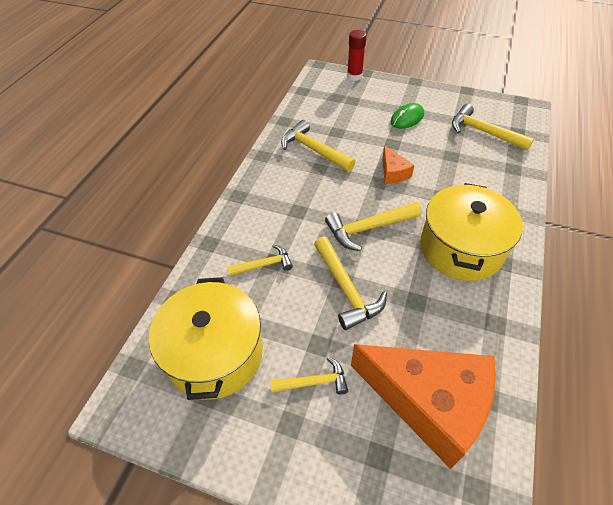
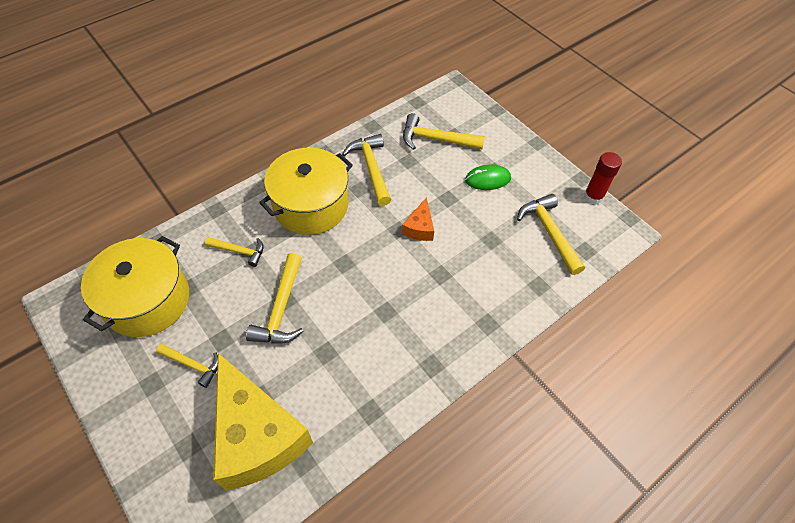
camera: 30 degrees right, 5 degrees up
yellow hammer [325,202,422,251] -> yellow hammer moved to [403,113,485,150]
red glue stick [347,30,367,81] -> red glue stick moved to [584,152,622,205]
orange cheese [351,344,496,469] -> yellow cheese [213,353,313,490]
yellow pot [420,183,523,281] -> yellow pot moved to [259,148,353,235]

